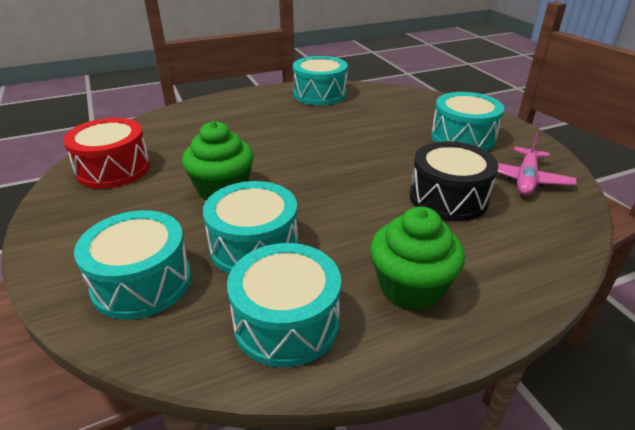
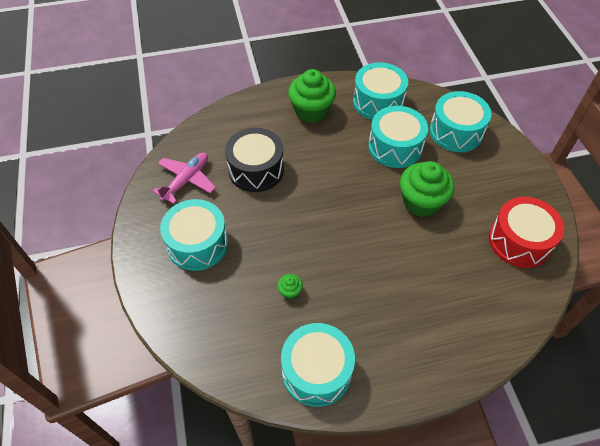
camera: 170 degrees left, 20 degrees up
none -> green cupcake [277,274,303,300]

